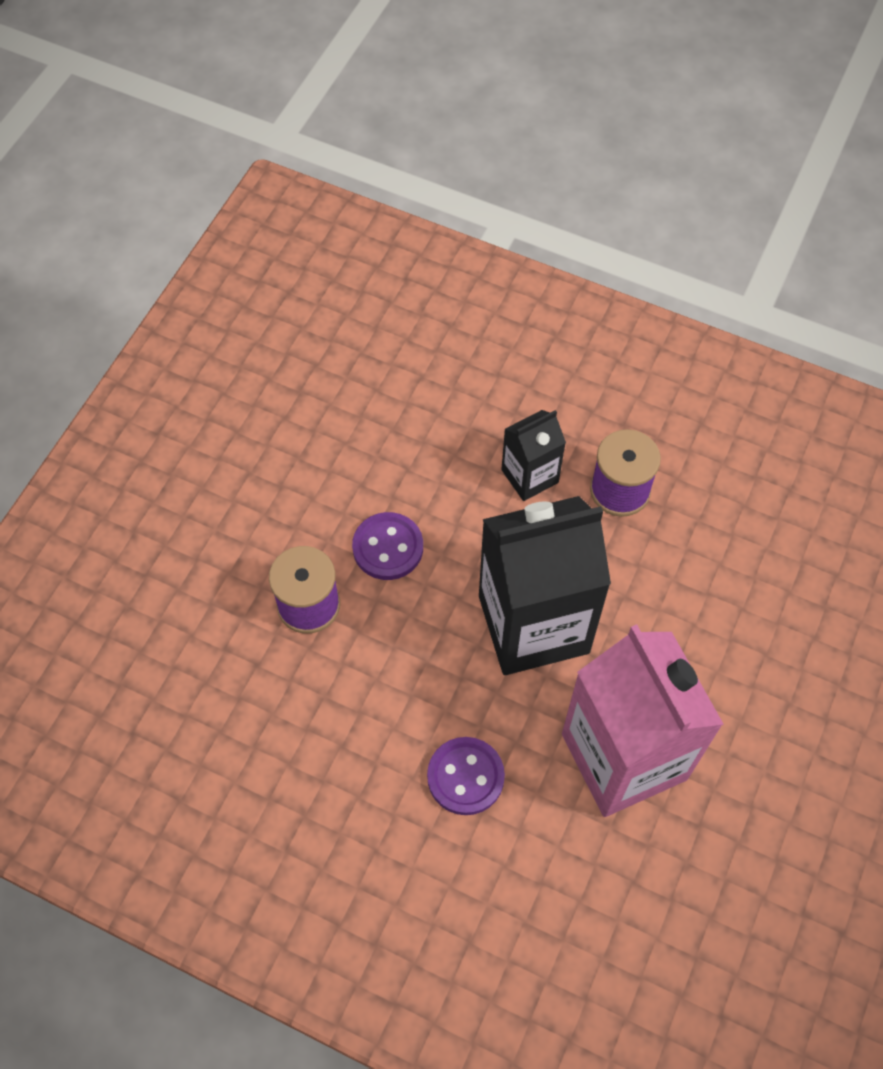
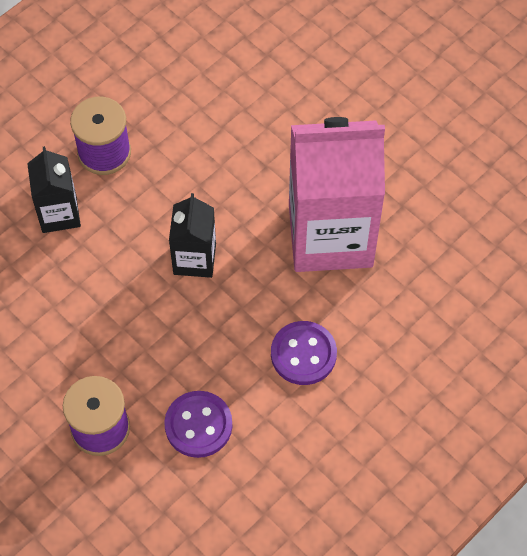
camera: 70 degrees left, 0 degrees up
purple button [352,512,423,580] -> purple button moved to [164,391,232,458]
black carton [479,496,611,675] -> black carton [169,193,216,278], size x0.49

